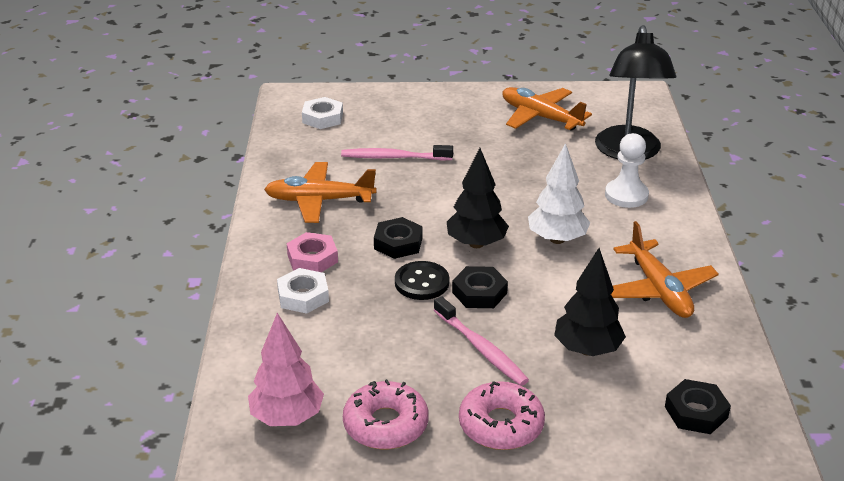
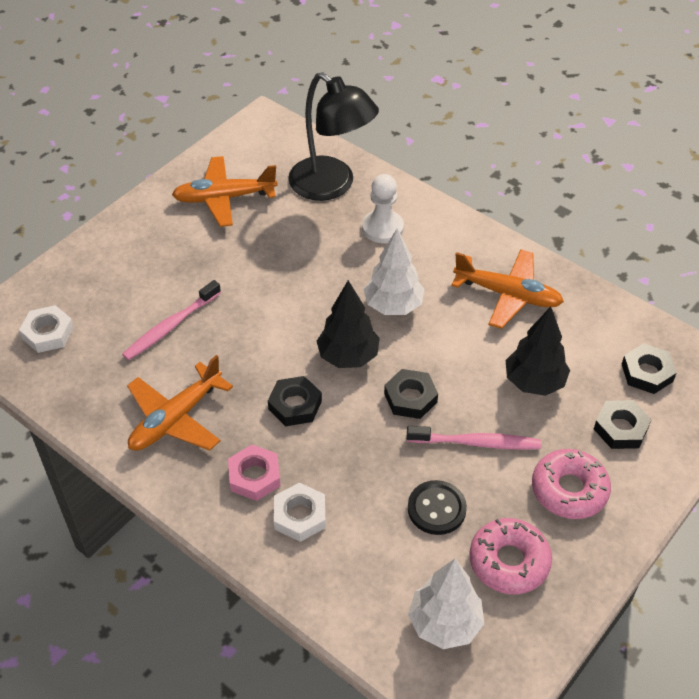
camera: 50 degrees left, 15 degrees up
pink tree [248,313,324,426] -> white tree [408,559,484,649]
black button [395,261,449,300] -> black button moved to [408,480,467,535]
none -> black nut [594,400,652,449]

